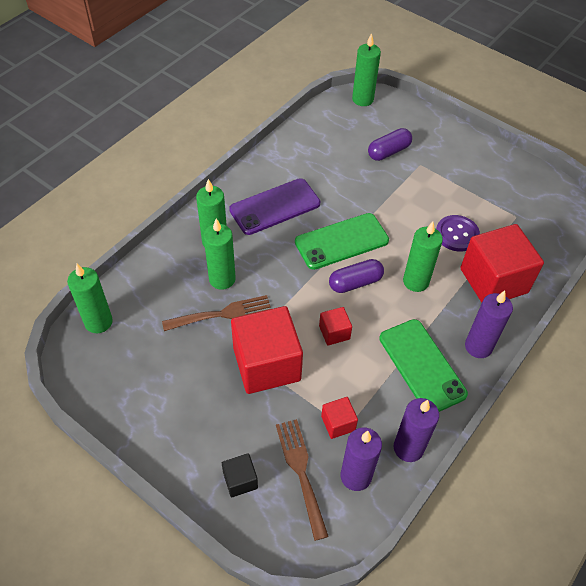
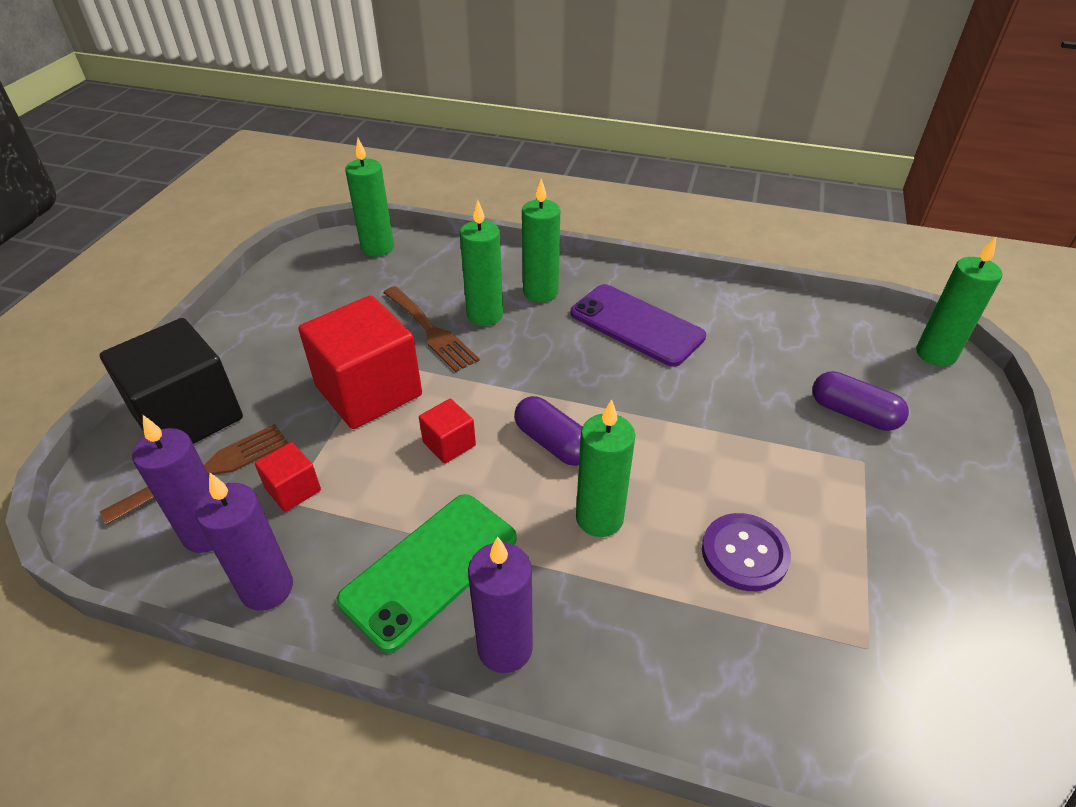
camera: 70 degrees right, 10 degrees down
black cube [222,453,258,497] -> black cube [100,318,243,444], size x2.19
green phone [295,213,389,270] -> none
red cube [460,224,544,303] -> none

